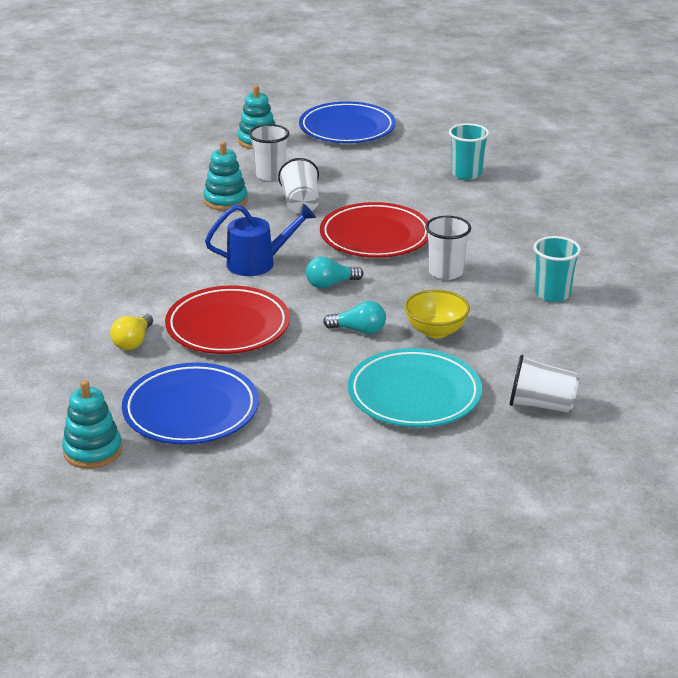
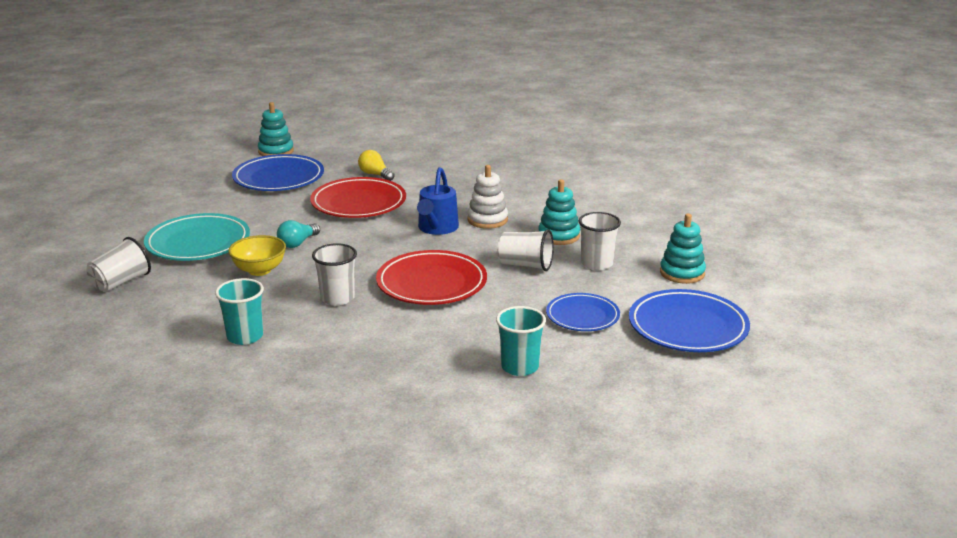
camera: 115 degrees right, 5 degrees down
turquoise light bulb [306,257,363,289] -> none
none -> white stacking toy [467,165,508,229]
none -> blue plate [546,293,620,331]

